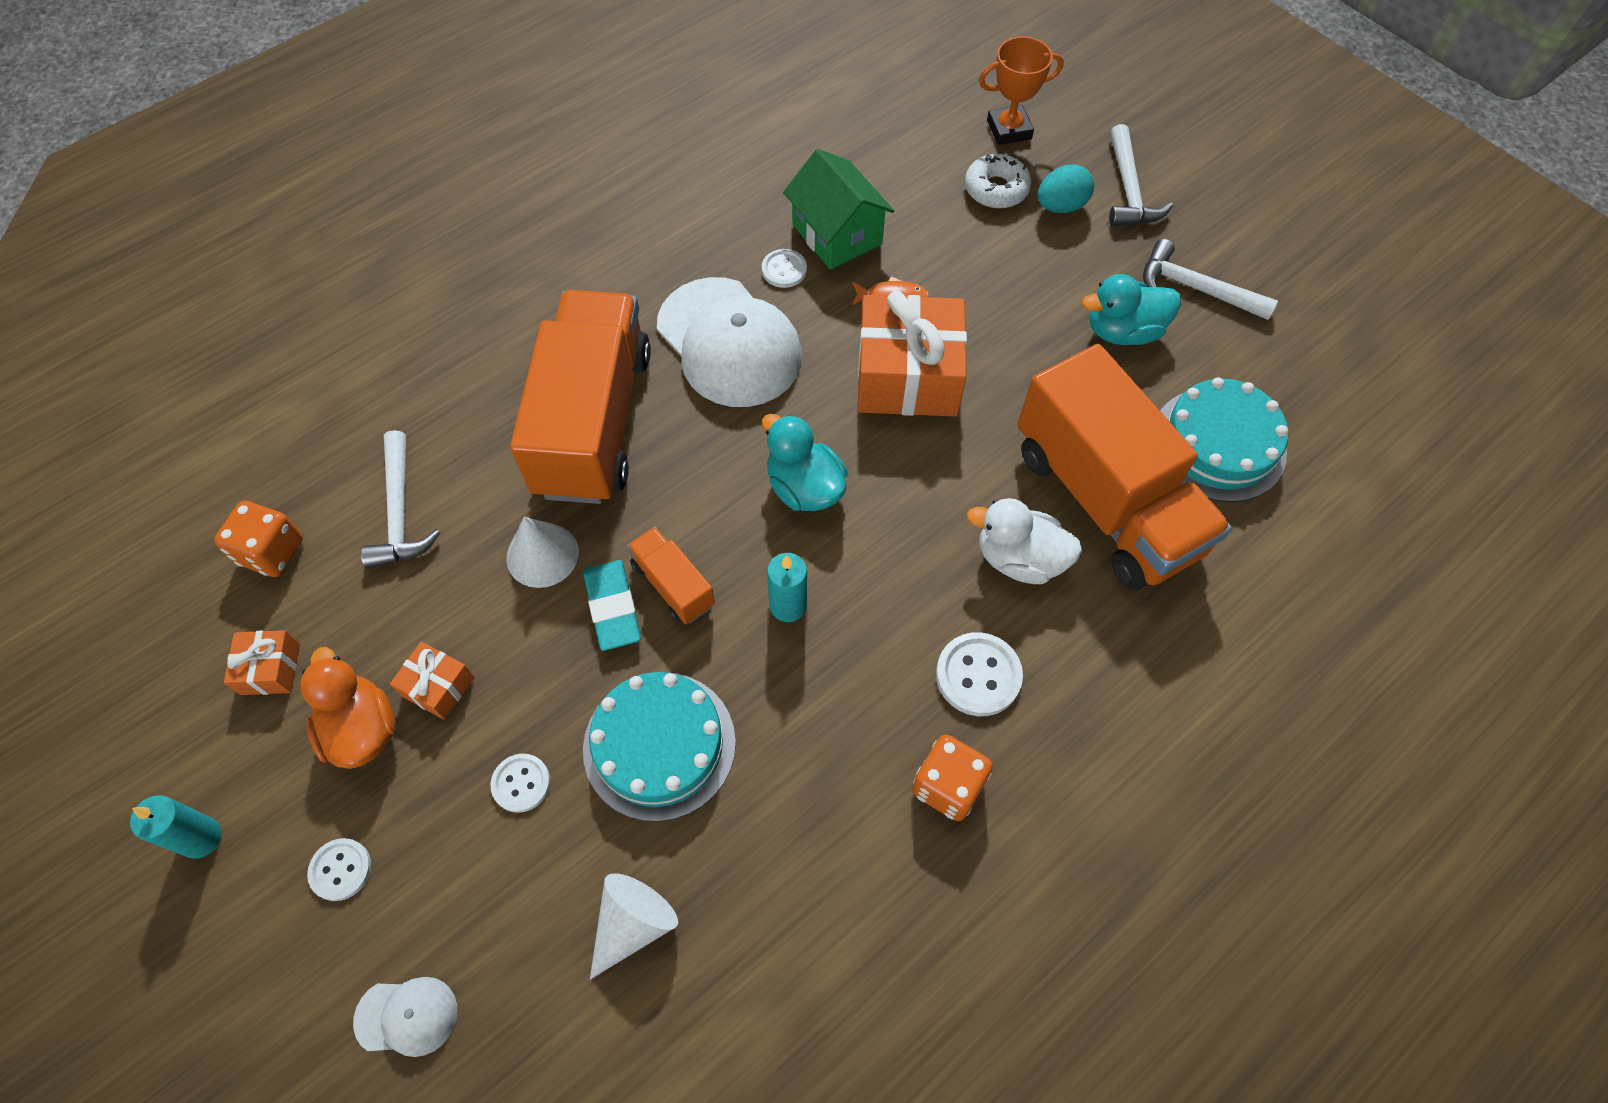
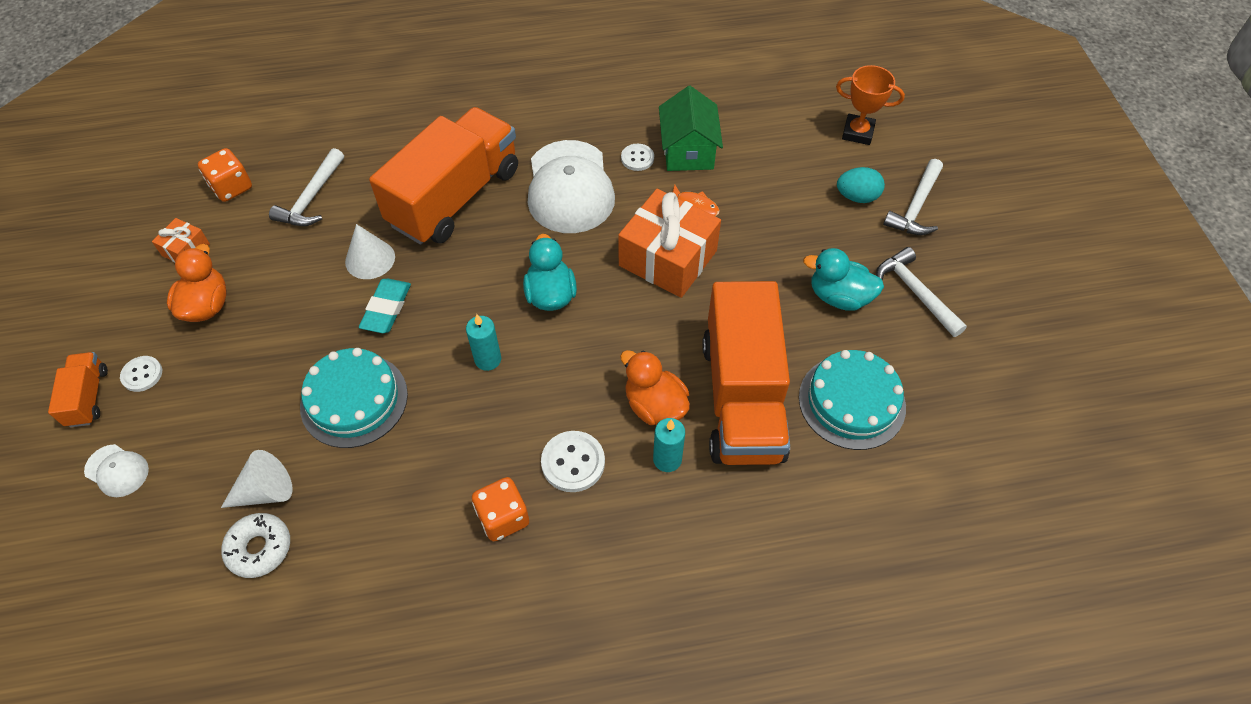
camera: 30 degrees right, 5 degrees down
turquoise candle [130,795,222,859] -> turquoise candle moved to [653,418,685,472]
orange gift [390,642,474,720] -> none
white button [491,754,550,813] -> none
orange truck [627,527,715,624] -> orange truck moved to [48,352,108,427]
white donut [965,154,1031,209] -> white donut moved to [221,513,290,578]
white duck [967,498,1082,584] -> orange duck [620,350,690,425]

